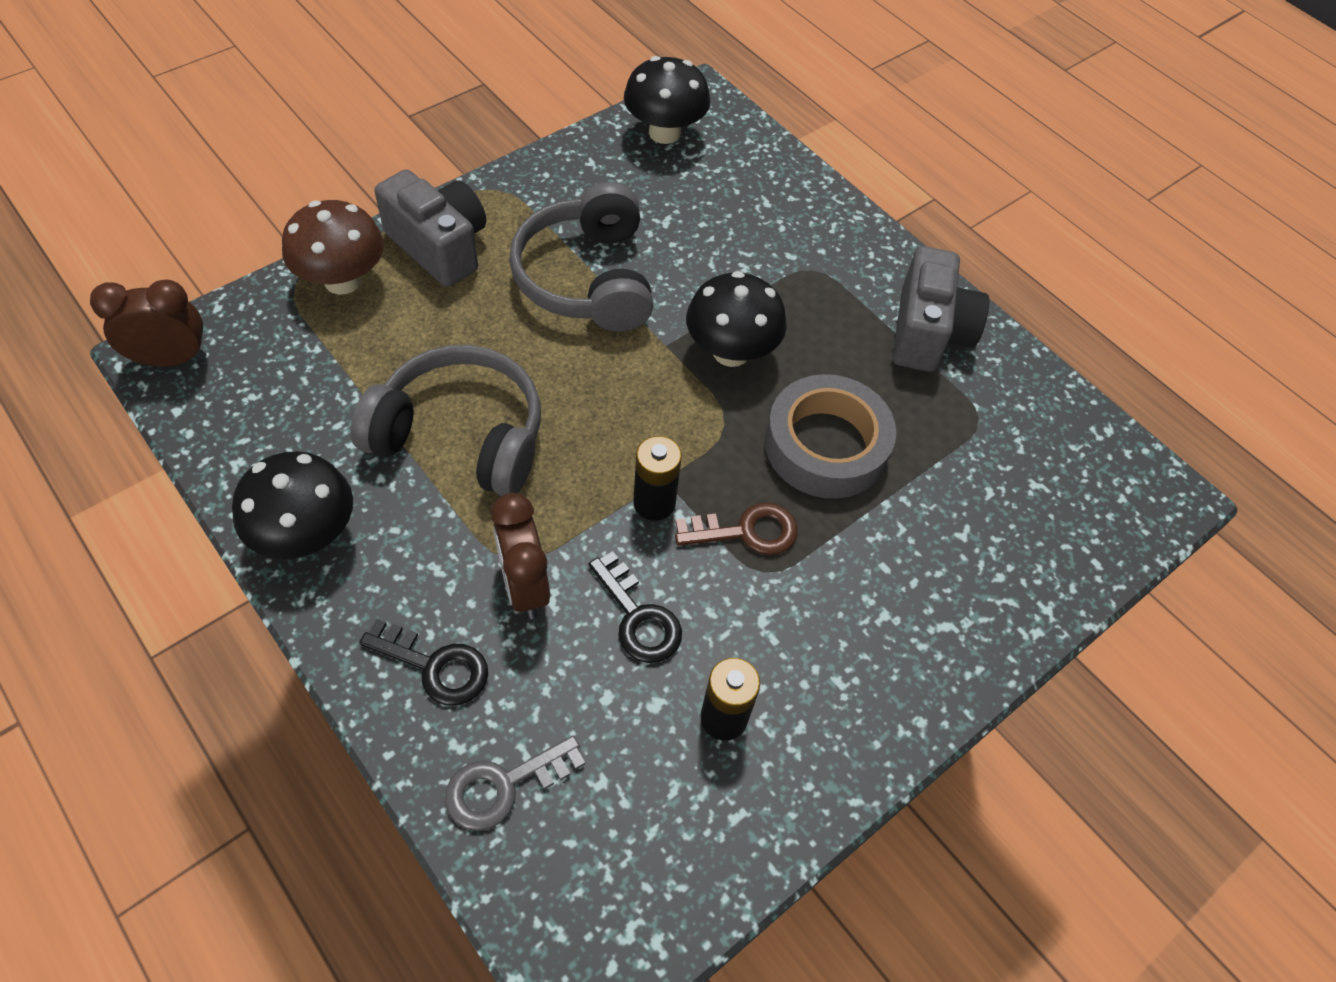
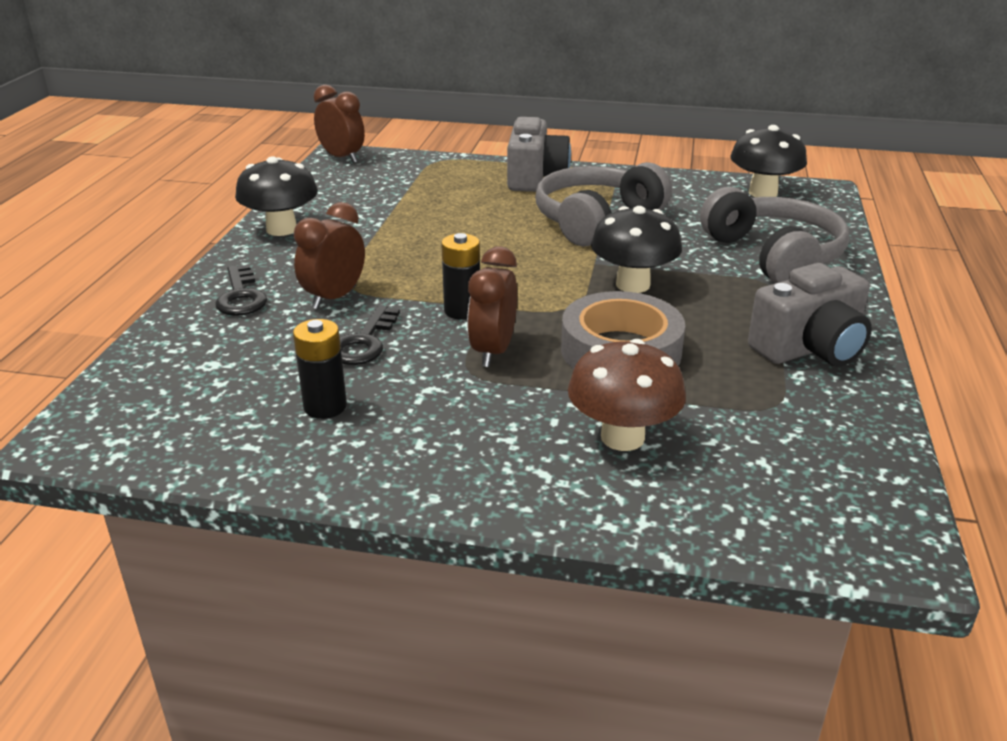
camera: 55 degrees right, 25 degrees down
brown mushroom [282,200,384,295] -> brown mushroom moved to [568,339,686,451]
grey headphones [351,345,541,496] -> grey headphones moved to [700,187,849,283]
grey key [445,735,585,831] -> none
brown key [675,502,798,555] -> brown clock [467,246,517,367]

